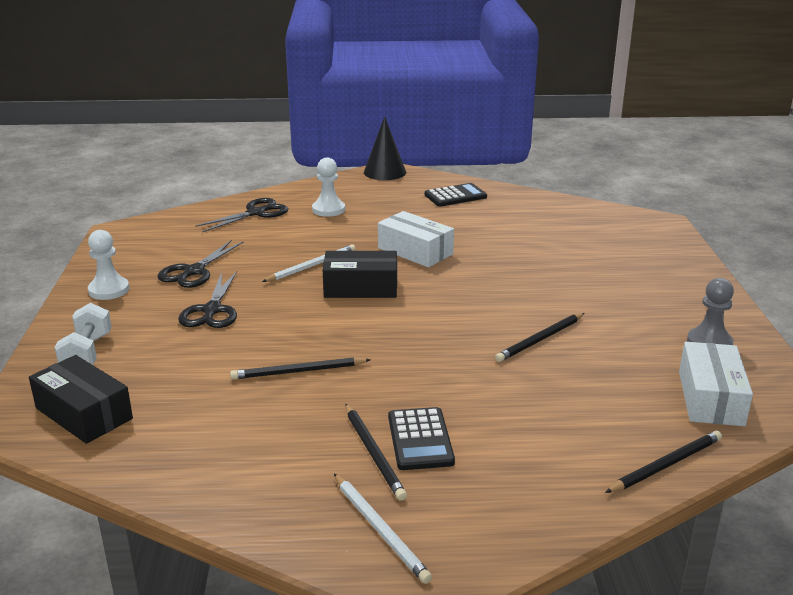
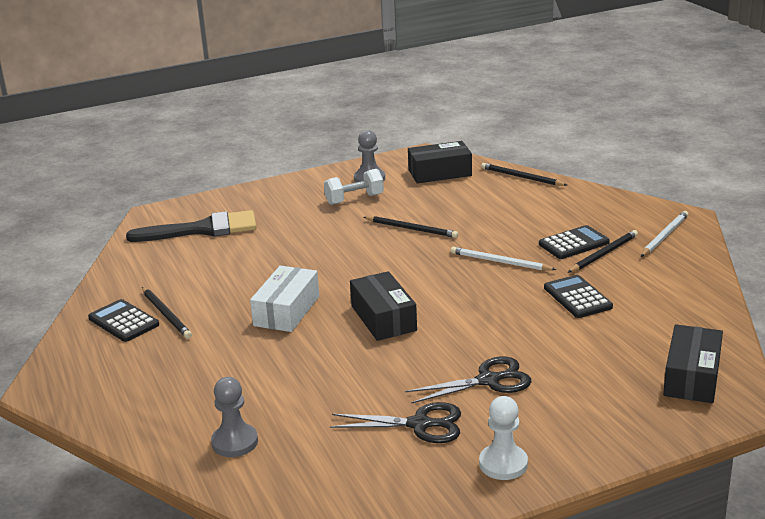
camera: 110 degrees left, 0 degrees up
white dumbbell [55,303,112,365] -> white dumbbell moved to [324,169,384,205]
black scissors [195,198,288,232] -> grey pawn [211,377,258,457]
black pencil [230,357,371,380] -> black pencil moved to [142,287,192,339]
white pencil [262,244,355,282] -> white pencil moved to [451,247,557,271]
white pawn [312,157,345,217] -> none
black cone [364,116,406,180] -> none
white box [679,342,753,426] -> black box [408,141,472,183]
none -> black brush [126,210,257,242]
none -> black calculator [544,275,613,318]

